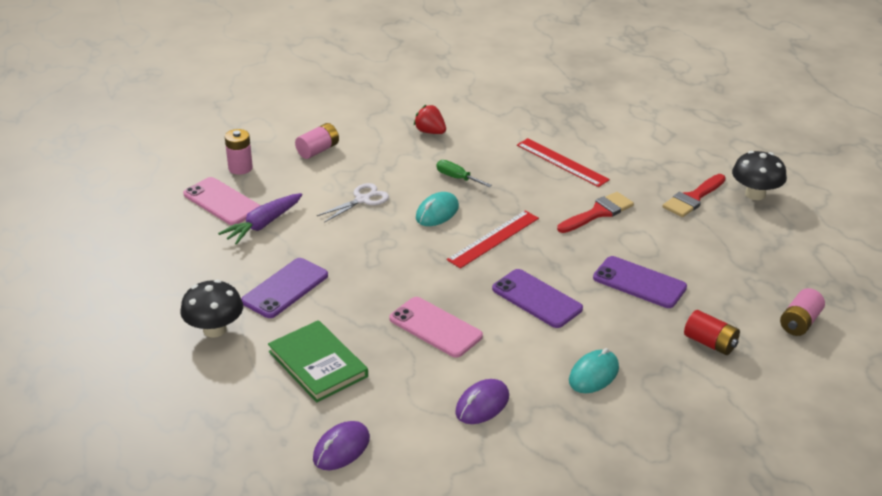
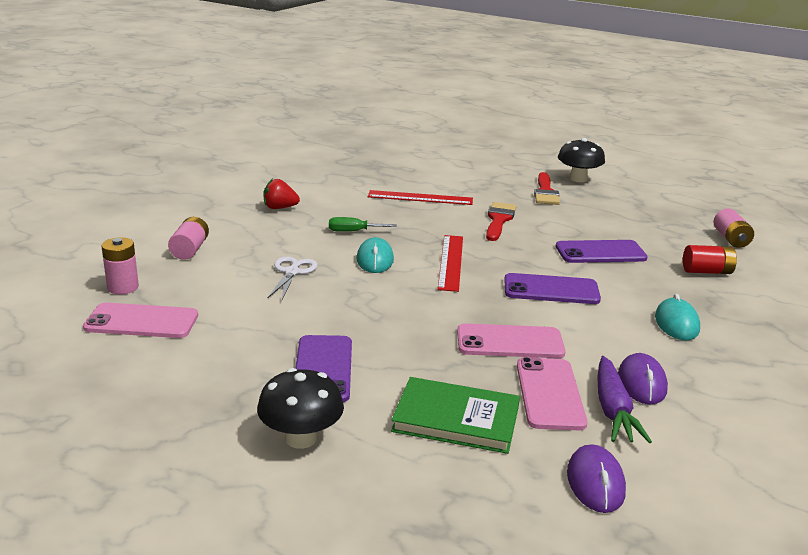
camera: 40 degrees left, 10 degrees down
purple carrot [218,193,303,245] -> purple carrot moved to [597,356,652,443]
none -> pink phone [517,357,588,430]

